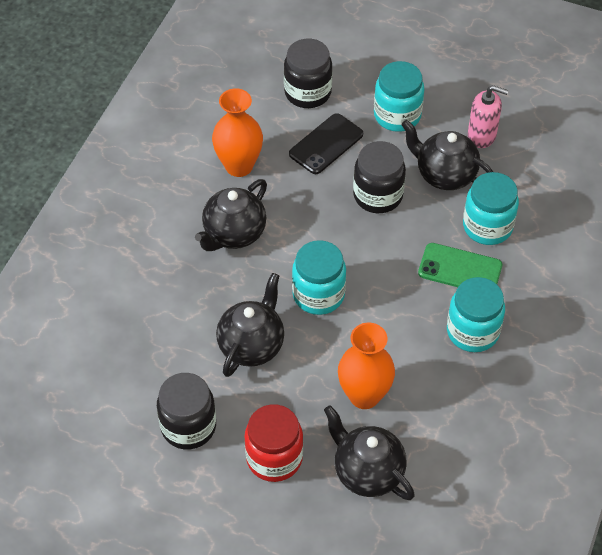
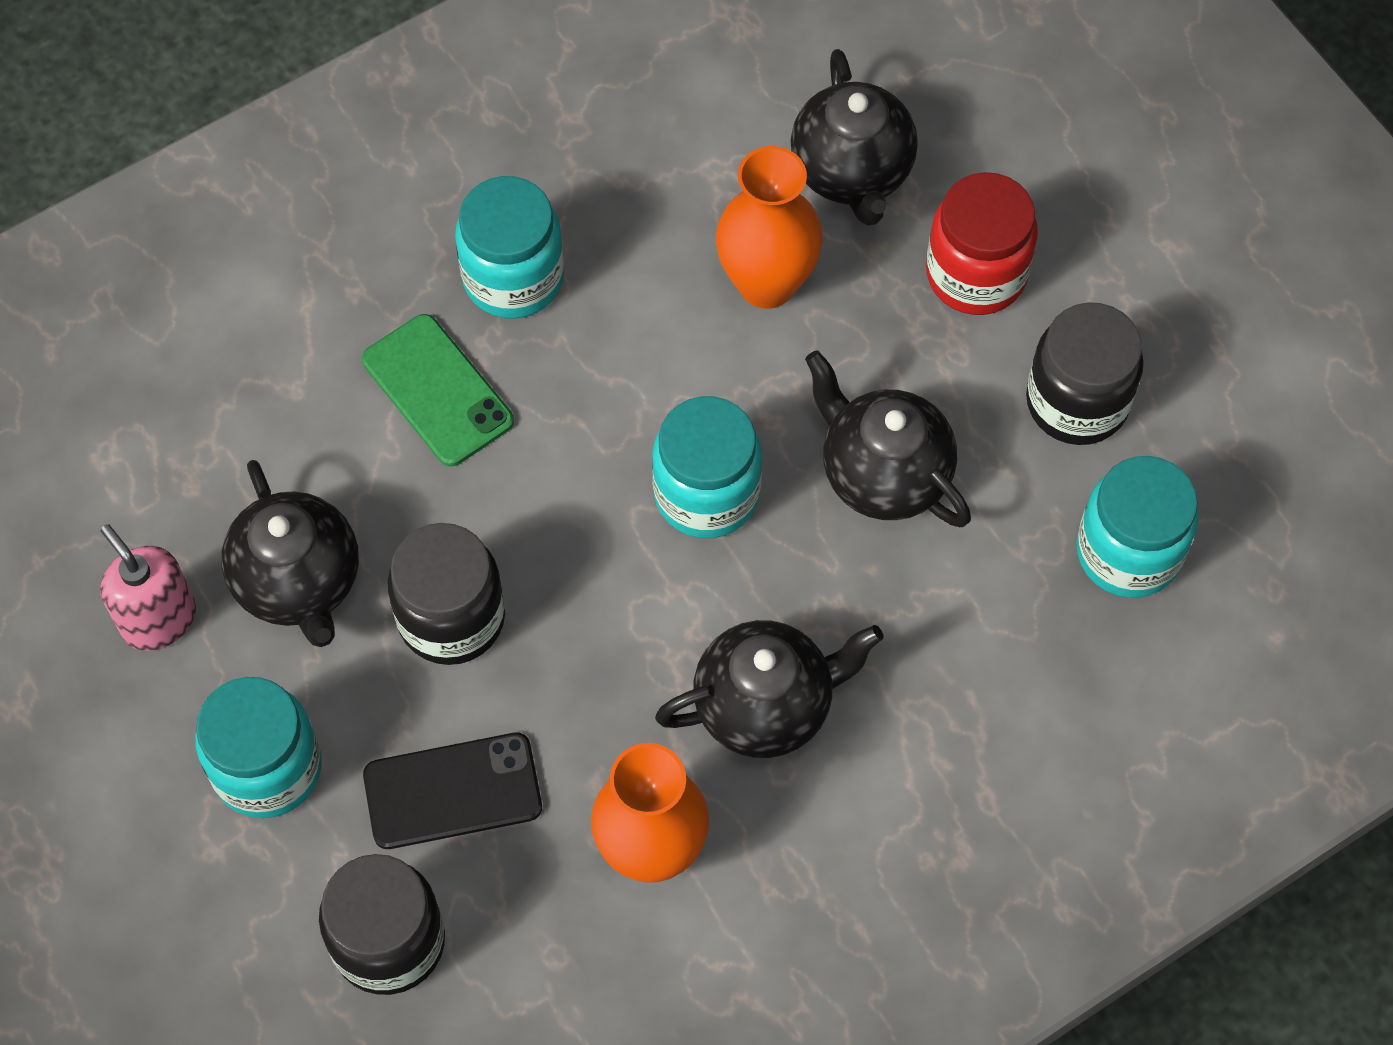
camera: 145 degrees left, 10 degrees up
black teapot [216,273,284,377] -> black teapot turned 75 degrees clockwise [805,350,971,527]
turquoise jar [463,172,519,245] -> turquoise jar moved to [1077,456,1199,598]

